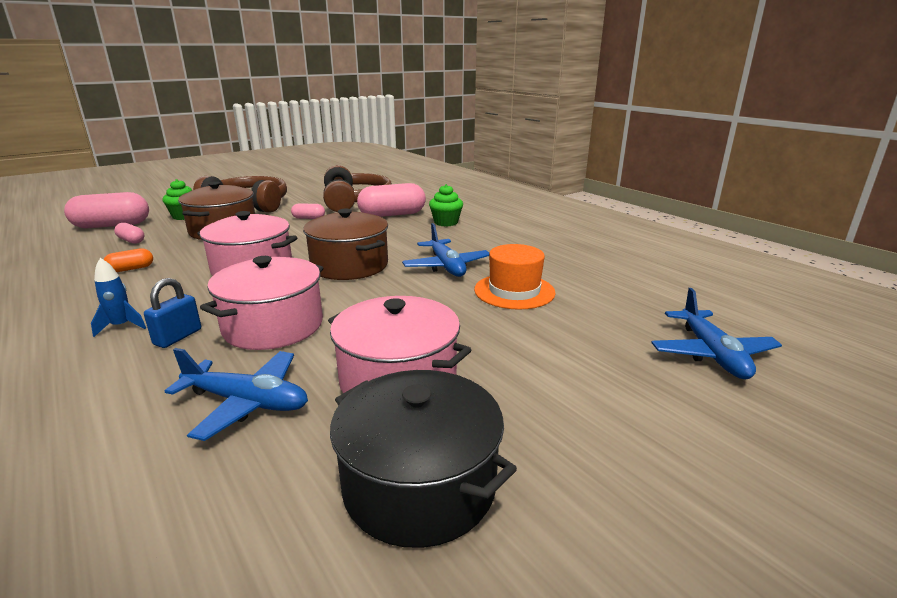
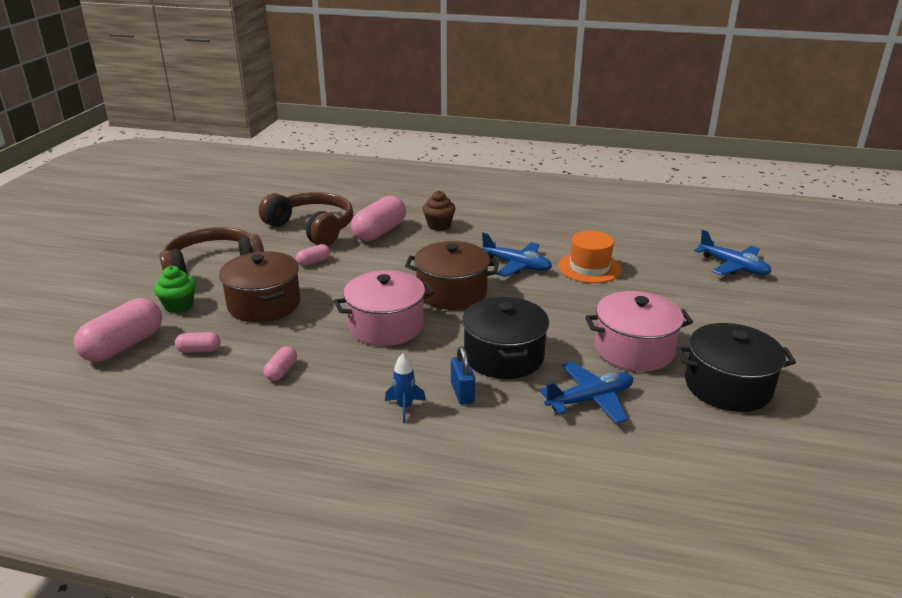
camera: 40 degrees left, 5 degrees up
orange capsule [104,248,153,272] -> pink capsule [264,346,297,381]
pink pot [200,256,323,350] -> black pot [462,297,549,379]
green cupcake [429,184,463,227] -> brown cupcake [423,191,456,231]

